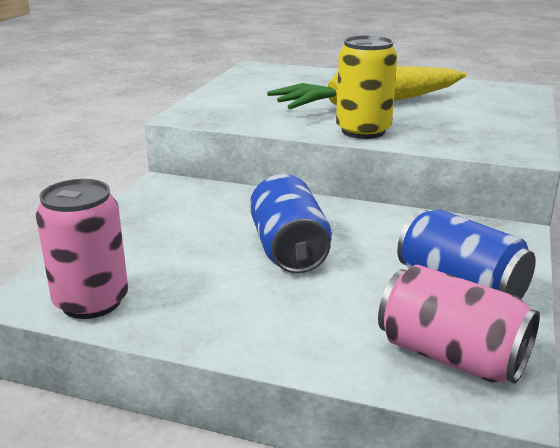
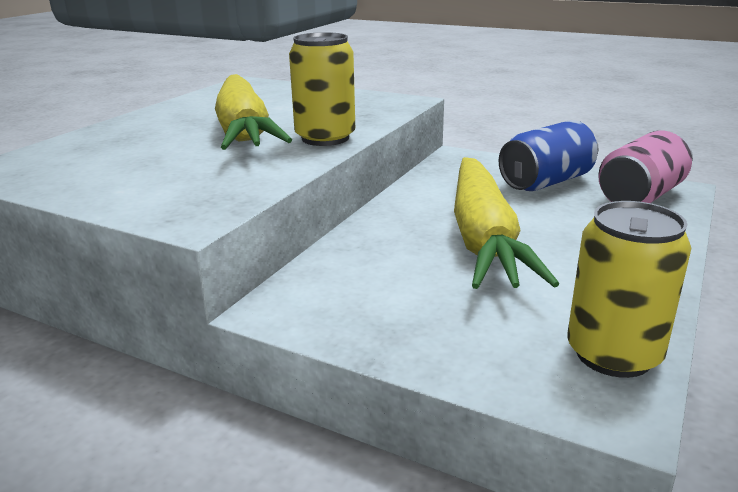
camera: 80 degrees left, 0 degrees up
pink can [36,179,128,319] -> yellow can [567,201,692,378]
blue can [250,174,332,273] -> yellow carrot [454,157,559,289]

